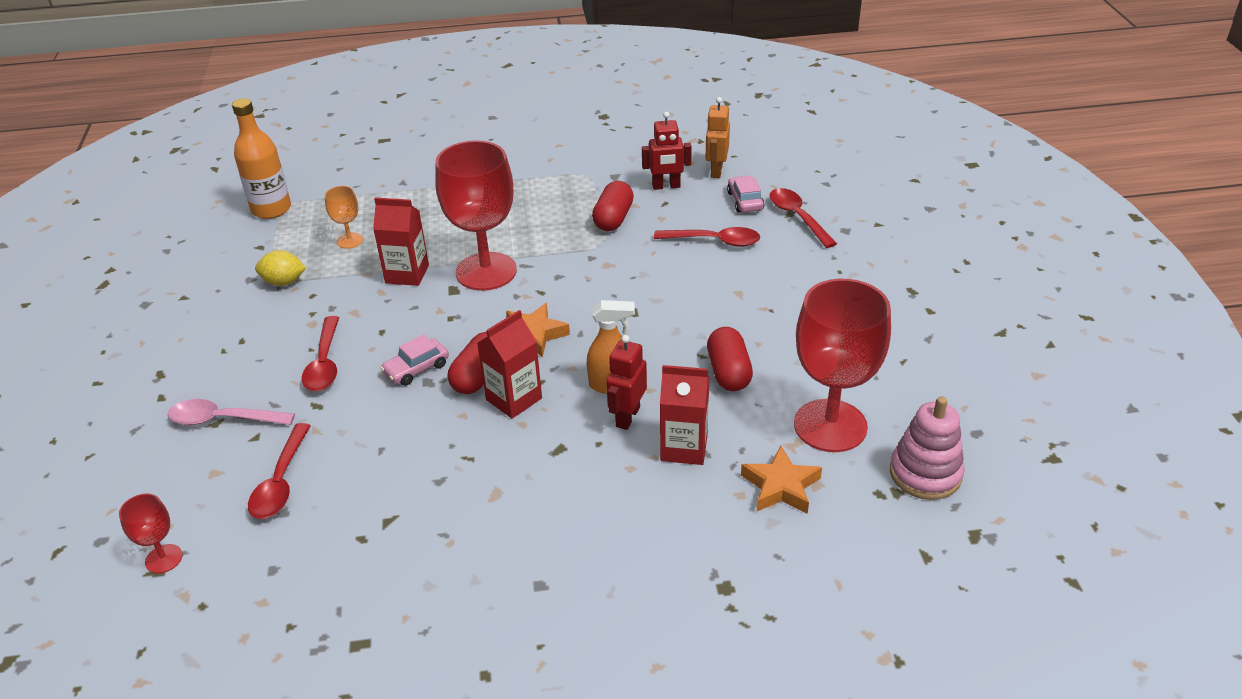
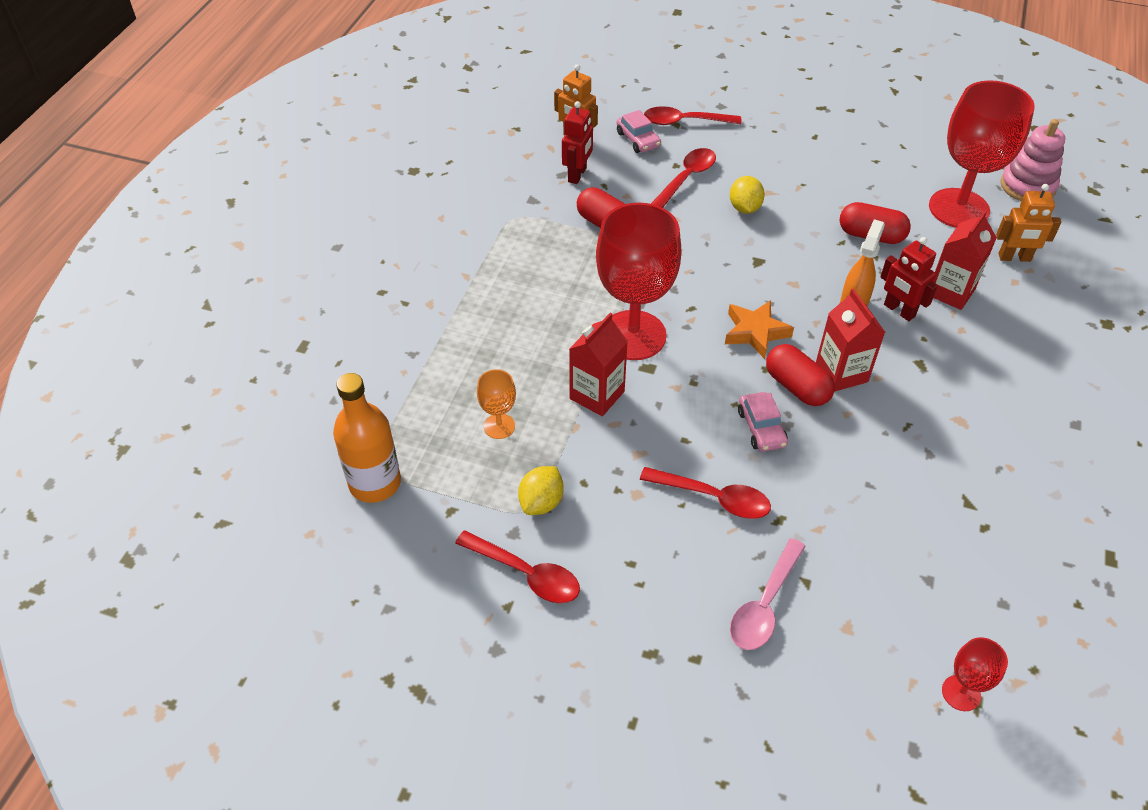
camera: 65 degrees left, 10 degrees up
red spoon [248,423,311,519] -> red spoon moved to [455,530,580,603]
pink car [727,176,764,212] -> pink car turned 135 degrees counterclockwise [616,110,661,153]
orange star [741,446,822,514] -> orange robot [996,184,1061,262]
none -> yellow lemon [730,176,765,214]

